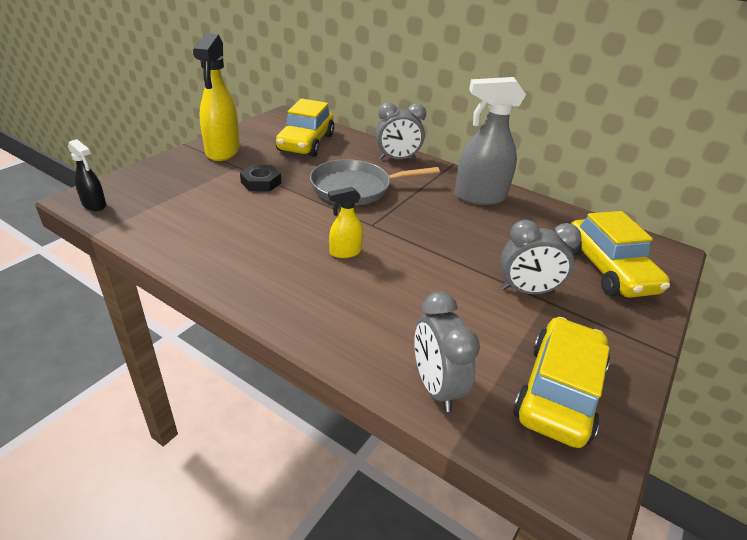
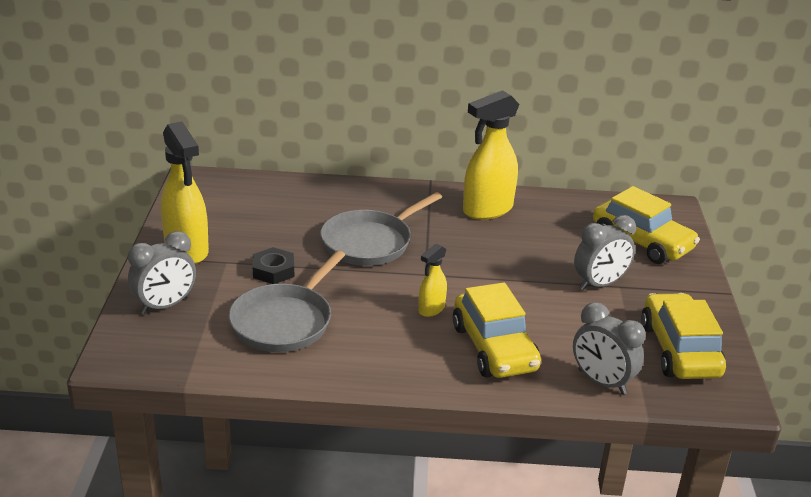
camera: 30 degrees left, 5 degrees down
black spray bottle [68,139,106,211] -> none
yellow car [276,99,334,157] -> yellow car moved to [453,282,541,378]
grey clock [376,102,426,160] -> grey clock moved to [128,231,196,314]
grey spray bottle [455,77,526,205] -> yellow spray bottle [463,90,519,220]
none -> grey pan [229,250,345,352]

